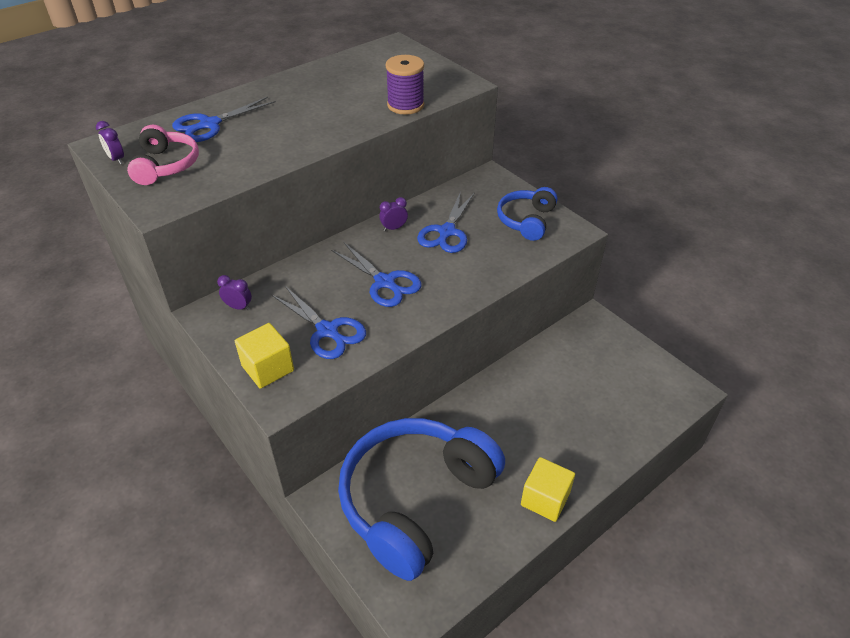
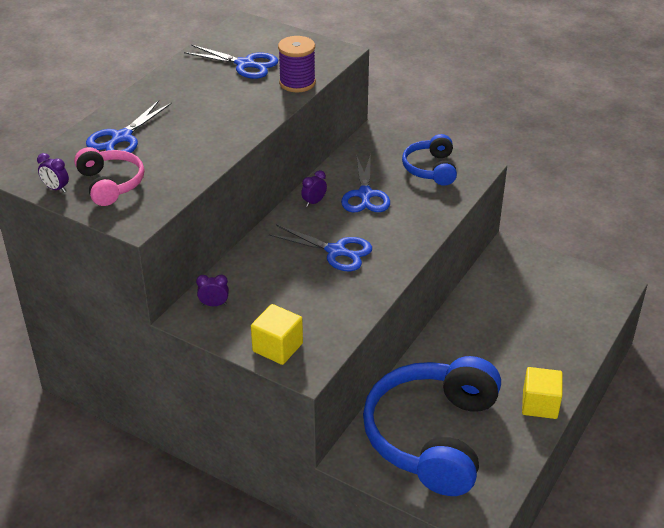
camera: 20 degrees left, 5 degrees down
blue scissors [272,286,366,359] -> blue scissors moved to [184,45,278,79]

